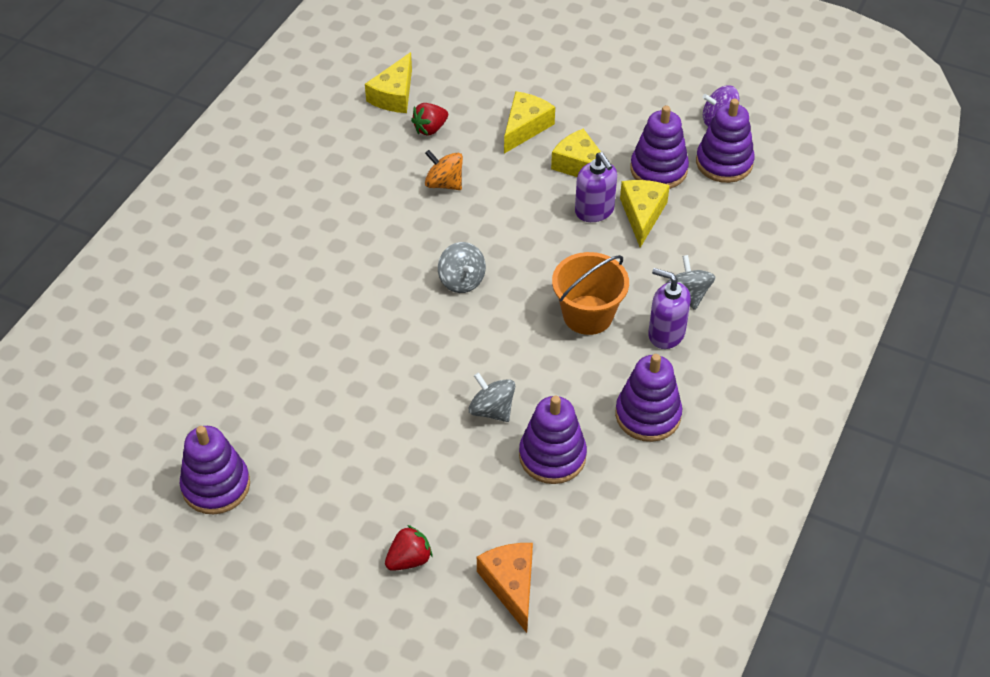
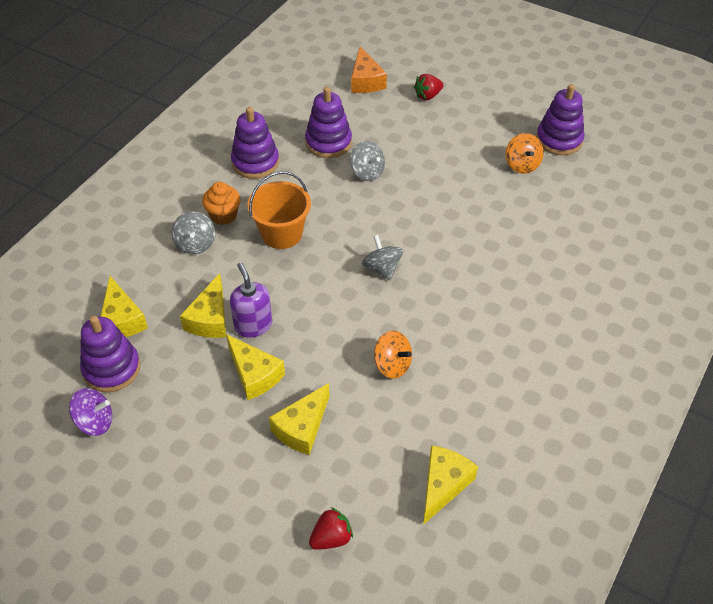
camera: 175 degrees left, 0 degrees up
red strawberry [411,103,448,136] -> red strawberry moved to [309,507,353,550]
purple stacking toy [630,106,689,189] -> none
purple soap dispenser [648,268,691,349] -> orange cupcake [202,182,241,225]
none -> yellow cheese [100,276,148,337]
none -> orange spinning top [506,133,544,174]

